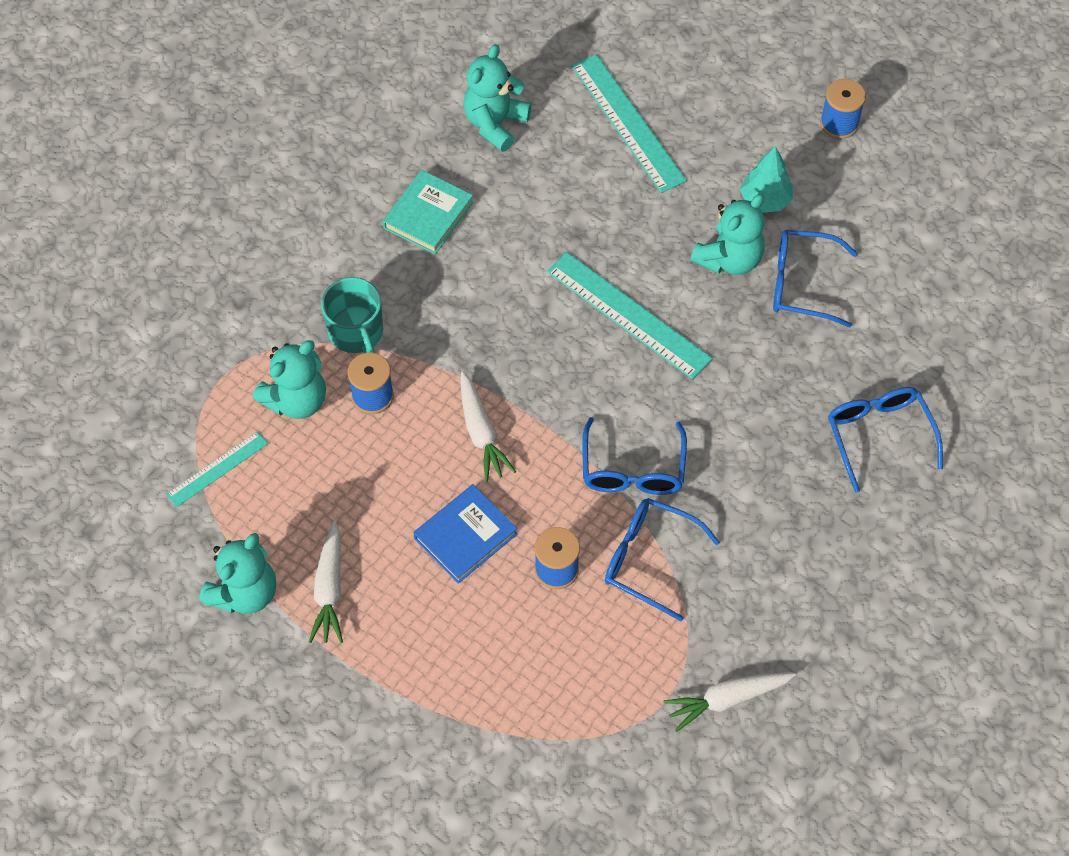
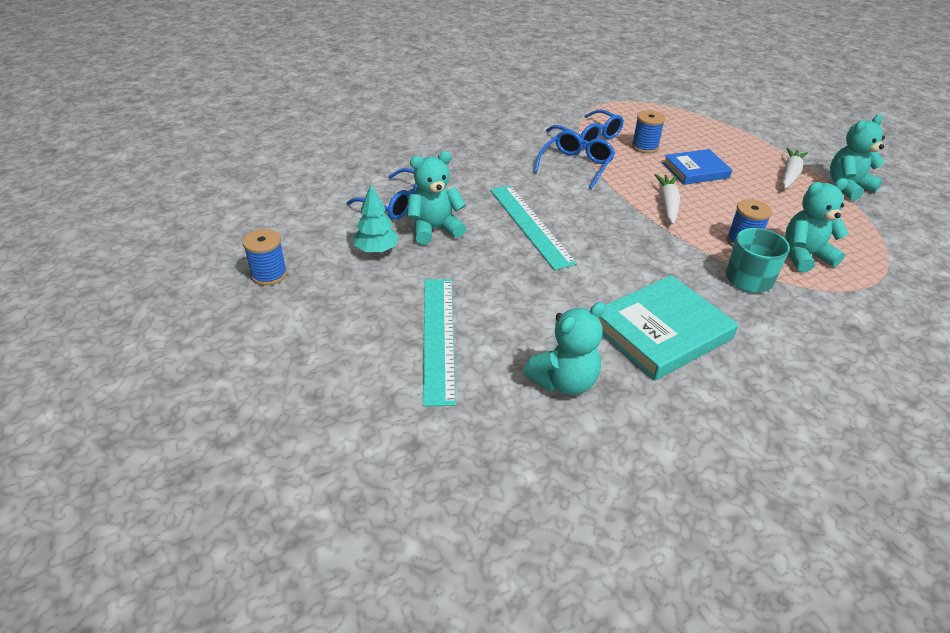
camera: 155 degrees left, 20 degrees down
turquoise ruler [166,431,268,507] -> none
turquoise book [383,170,473,254] -> turquoise book [599,275,738,380], size x1.55
white carrot [664,672,796,732] -> none
blue glasses [828,387,943,493] -> none

